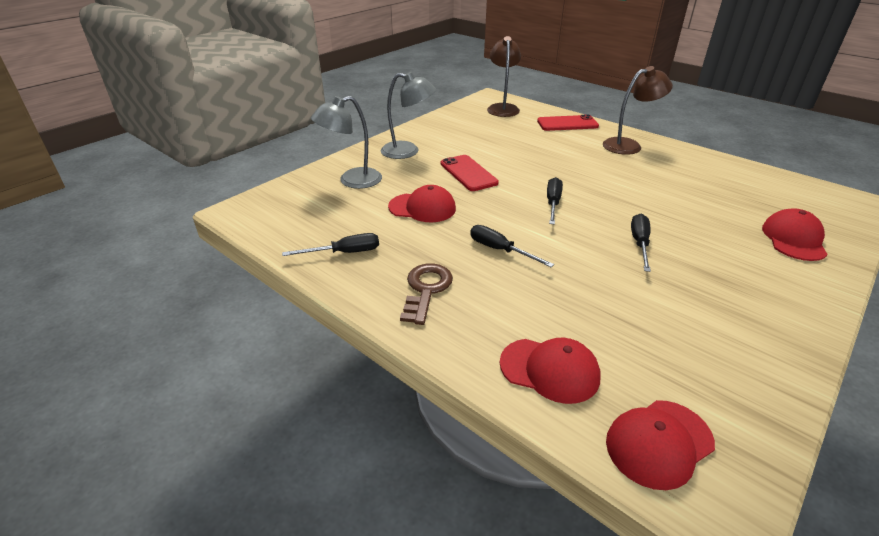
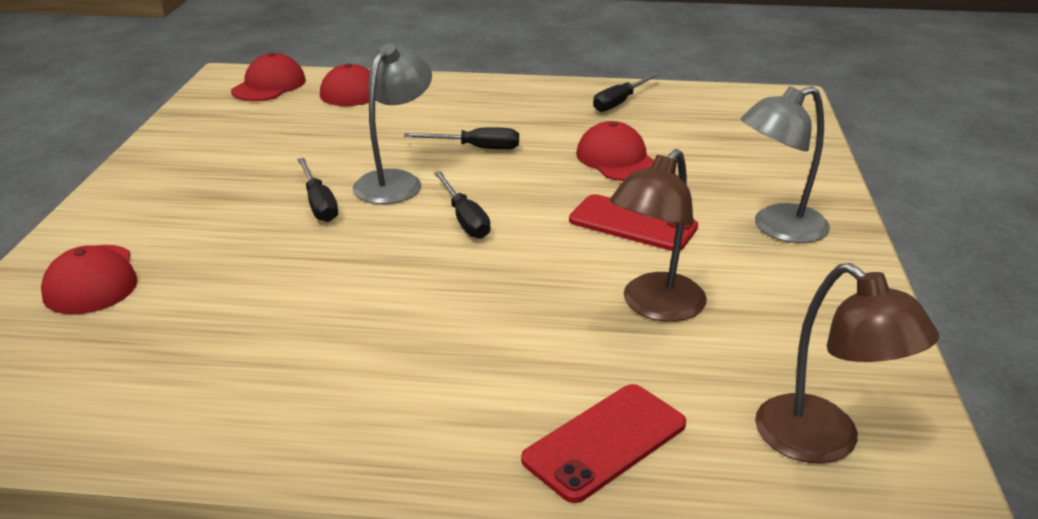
camera: 145 degrees right, 5 degrees down
grey lamp [311,96,382,189] -> grey lamp moved to [353,44,432,204]
red cap [388,185,456,222] -> red cap turned 90 degrees clockwise [576,121,654,181]
brown key [400,263,453,325] -> none
brown lamp [603,66,673,155] -> brown lamp moved to [610,149,707,322]

